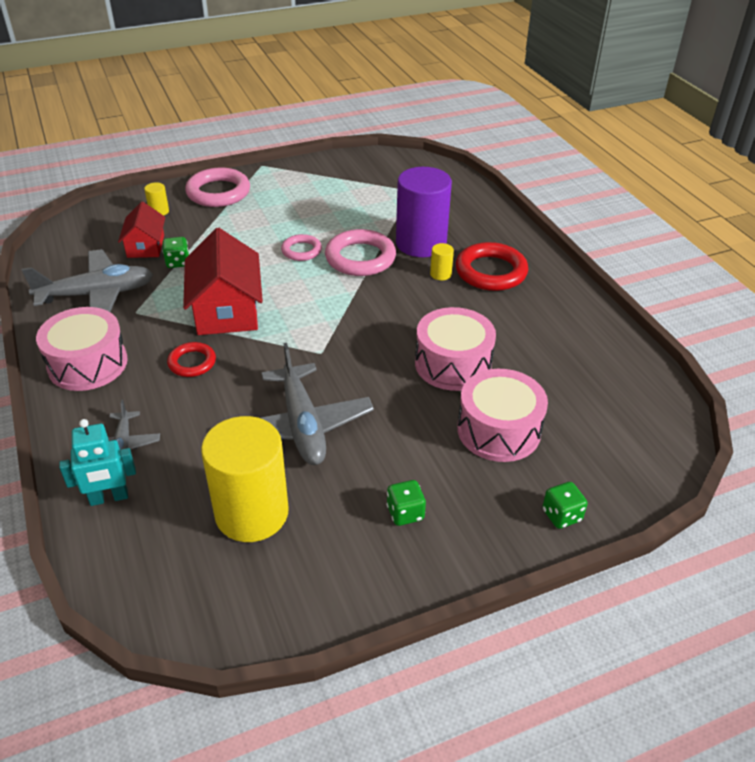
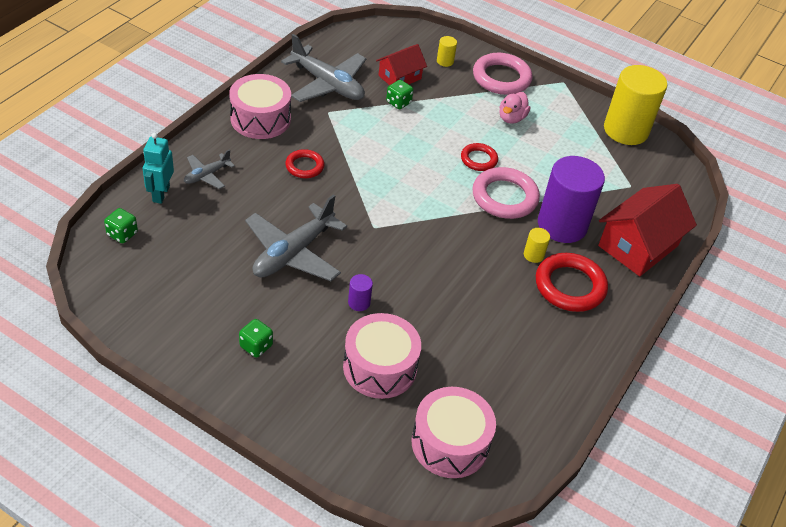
camera: 50 degrees right, 5 degrees up
turquoise robot [59,419,136,506] -> turquoise robot turned 60 degrees clockwise [143,133,174,204]
red house [183,228,263,335] -> red house moved to [598,184,697,276]
yellow cylinder [201,416,289,542] -> yellow cylinder moved to [604,65,667,145]
pink ring [281,234,322,261] -> red ring [461,143,498,171]
pink drum [415,307,496,391] -> pink drum moved to [412,387,496,478]
green dice [542,482,588,529] -> green dice moved to [104,208,138,243]
none -> purple cylinder [348,274,373,311]
none -> pink duck [499,92,530,124]

